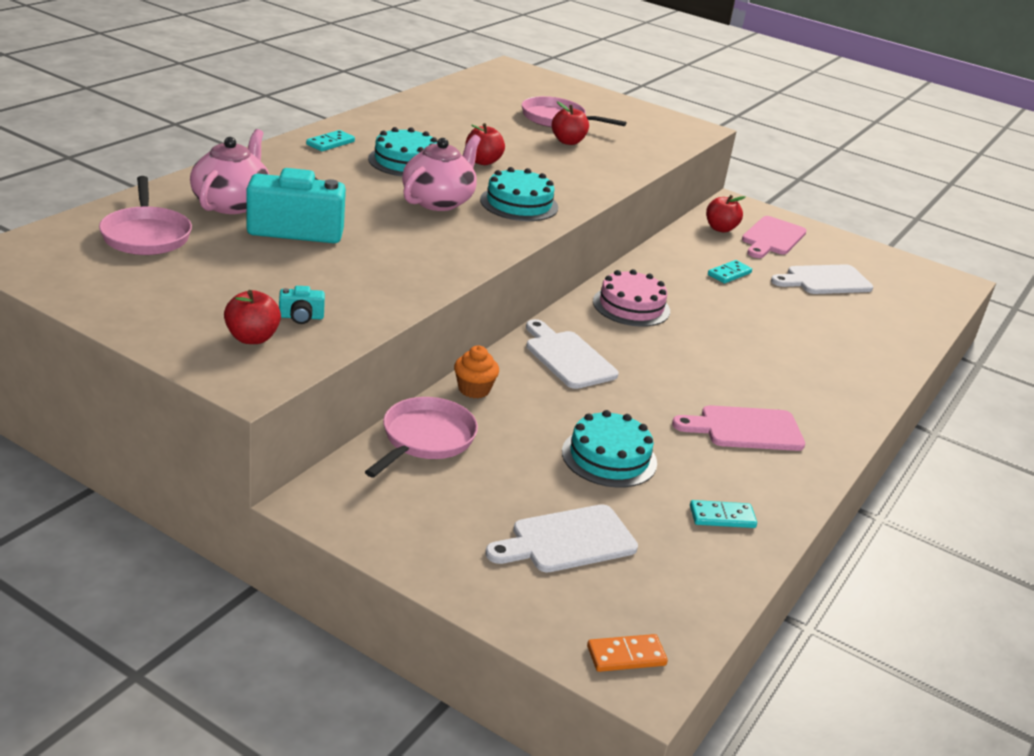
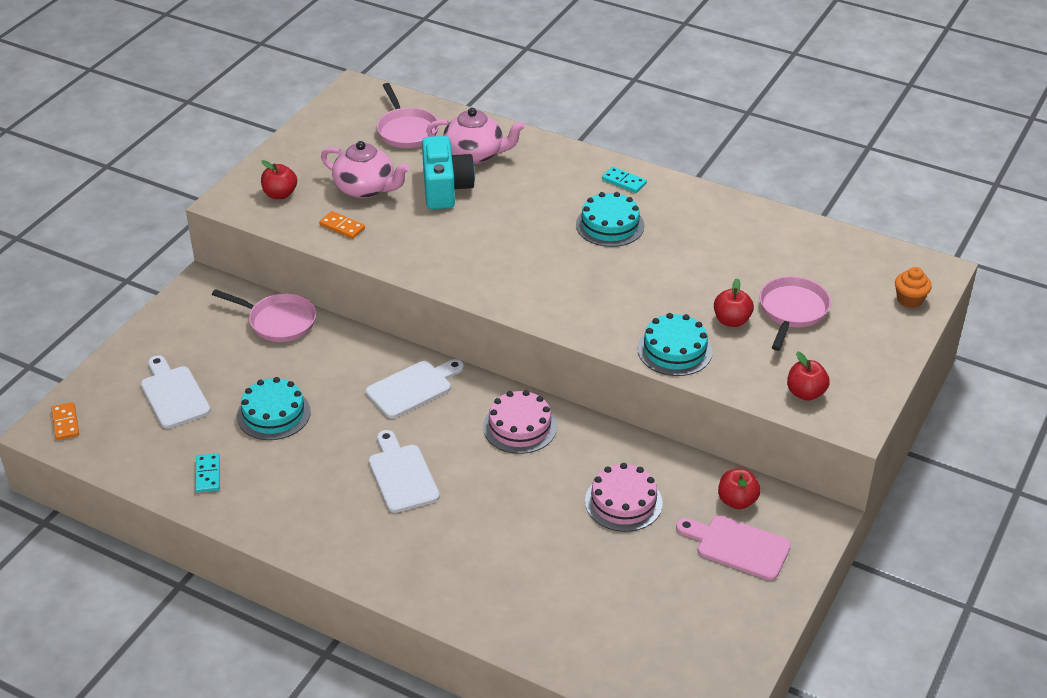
camera: 90 degrees right, 10 degrees up
pink pan [99,176,192,255] -> pink pan turned 90 degrees counterclockwise [377,83,439,148]
turquoise camera [279,286,325,324] -> none
pink teapot [402,135,481,211] -> pink teapot moved to [321,141,410,199]
orange cupcake [454,345,499,398] -> orange cupcake moved to [895,267,932,308]
red apple [465,123,505,165] -> red apple moved to [787,351,830,401]
turquoise cake [480,167,558,221] -> turquoise cake moved to [638,313,713,376]
pink cutting board [672,405,805,451] -> none
turquoise domino [708,260,752,284] -> pink cake [585,463,663,532]
white cutting board [771,264,873,294] -> white cutting board moved to [369,430,440,513]
none -> orange domino [319,211,365,239]

